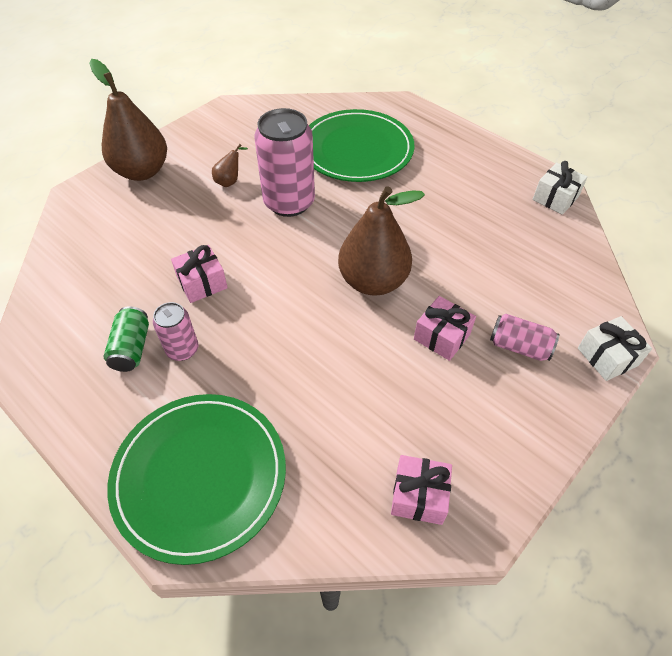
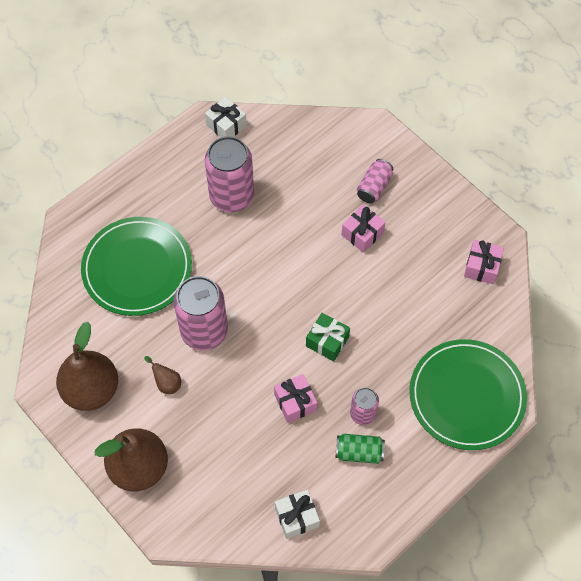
camera: 85 degrees left, 10 degrees up
brown pear [338,186,425,296] -> brown pear moved to [56,322,118,411]
white gift [578,316,652,381] -> white gift moved to [275,490,320,539]
none -> pink can [205,136,254,212]
none -> green gift [306,313,350,362]

